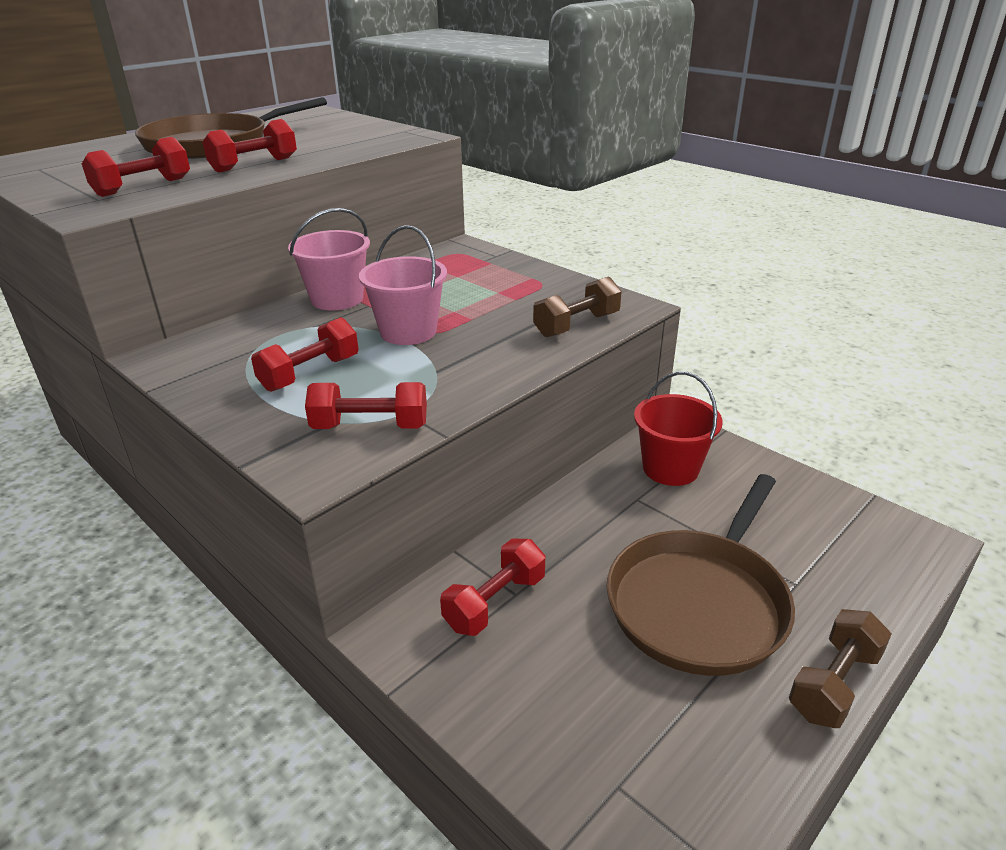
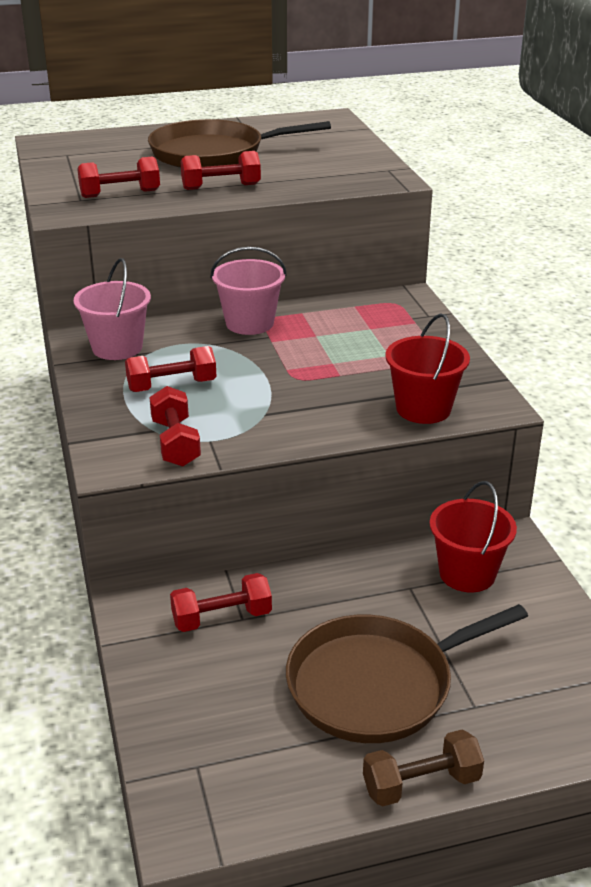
camera: 30 degrees right, 0 degrees up
red dumbbell [305,382,427,429] -> red dumbbell turned 45 degrees clockwise [150,386,201,467]
pink bucket [359,225,447,345] -> pink bucket moved to [74,258,151,360]
brown dumbbell [533,276,622,337] -> red bucket [385,313,470,424]

